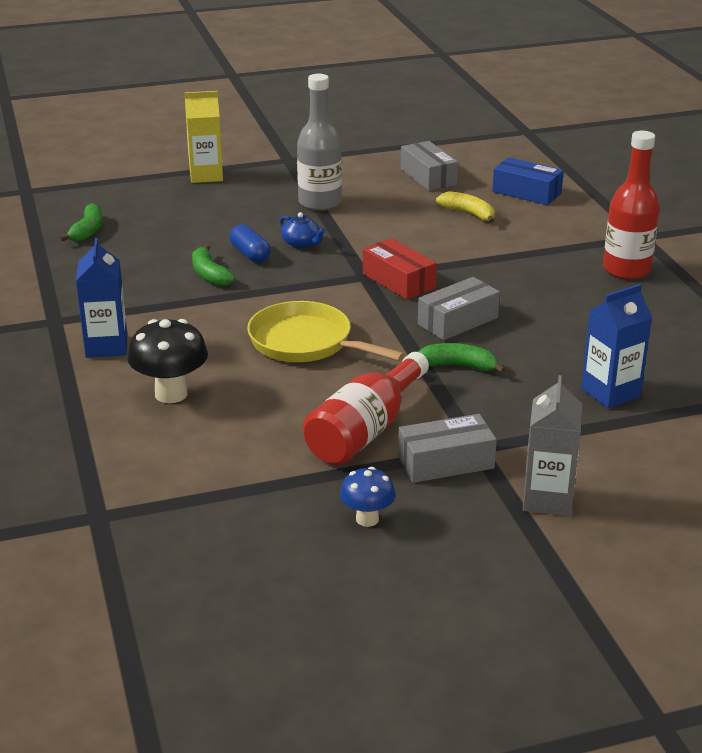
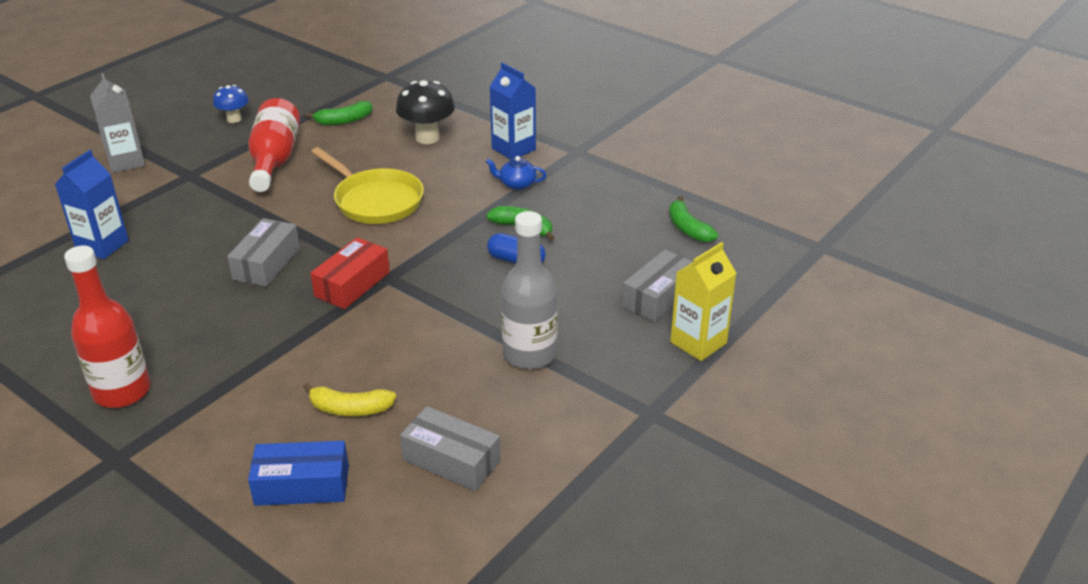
camera: 145 degrees right, 5 degrees up
yellow pan [247,301,405,362] -> yellow pan turned 45 degrees clockwise [311,147,424,224]
blue teapot [280,212,325,248] -> blue teapot moved to [486,156,547,190]
red box [363,238,437,300] -> red box turned 75 degrees counterclockwise [310,237,390,309]
grey box [398,414,497,483] -> grey box moved to [622,249,693,322]
green banana [418,343,506,374] -> green banana moved to [306,101,372,125]

